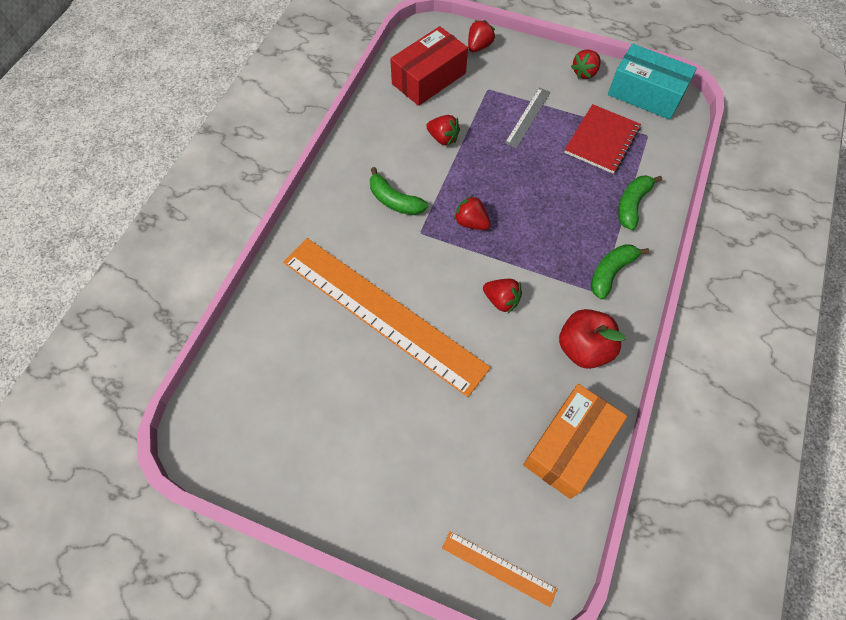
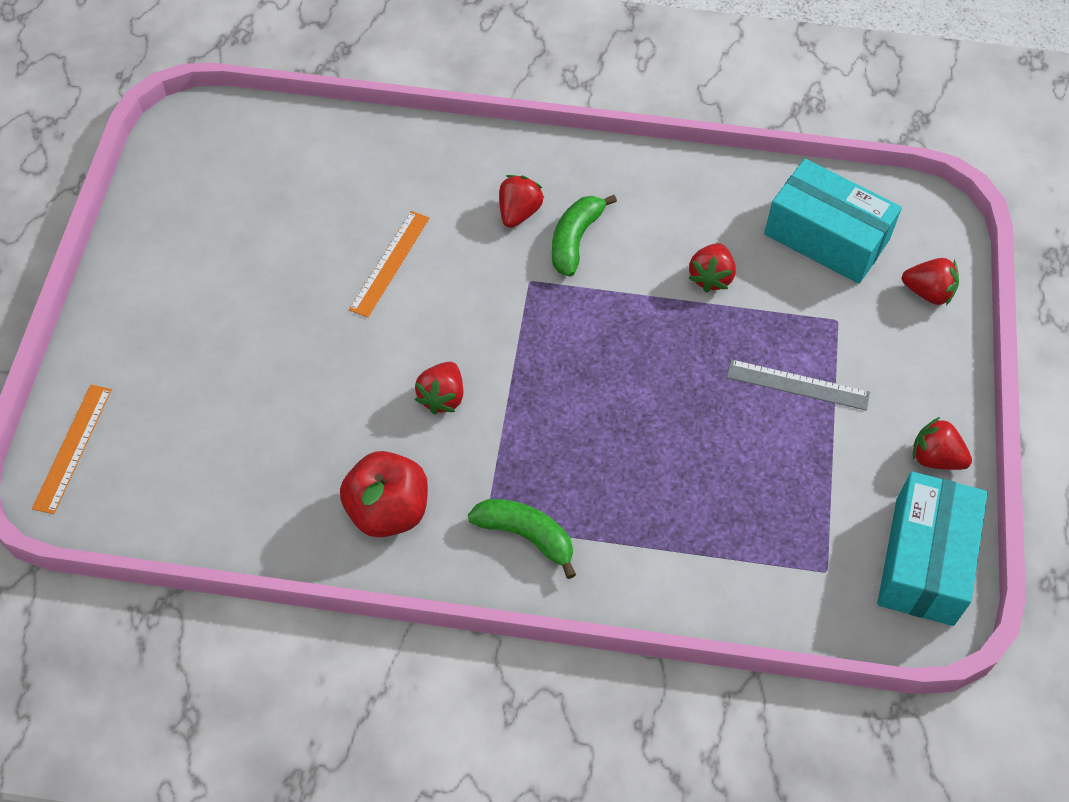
camera: 75 degrees right, 5 degrees down
orange ruler [283,238,491,397] -> orange ruler [349,211,430,318], size x0.41
red box [390,26,468,106] -> turquoise box [764,158,902,284]
red strawberry [454,195,491,230] -> red strawberry moved to [499,175,544,228]
orange box [523,384,627,499] -> none
red notebook [564,104,641,174] -> none
green banana [618,175,662,230] -> none

